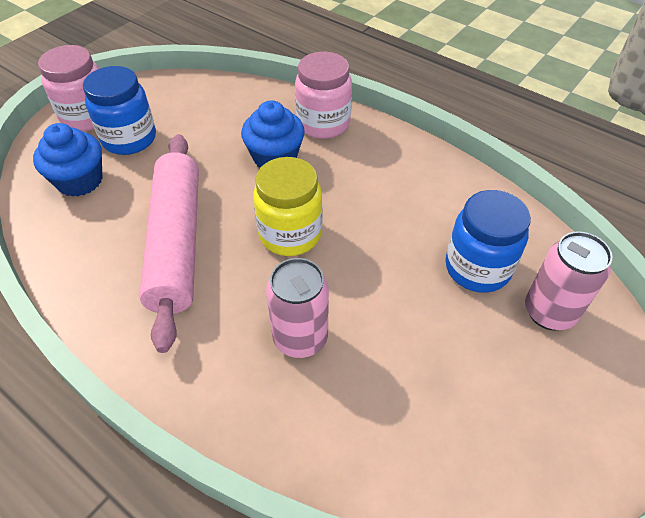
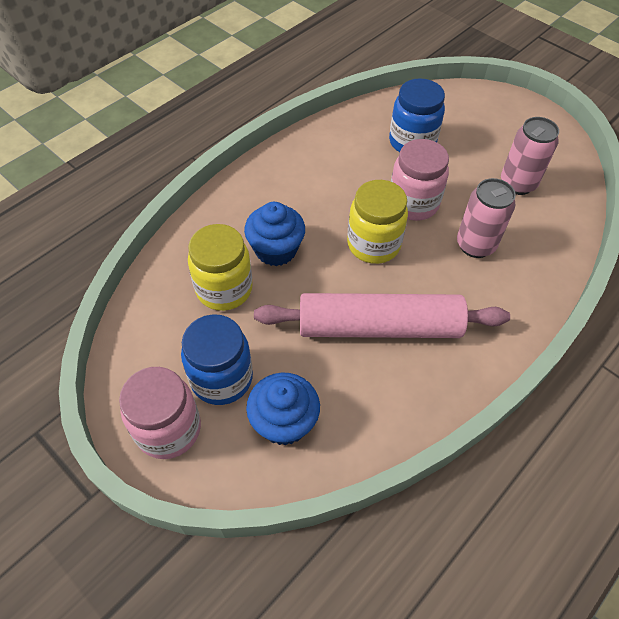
camera: 85 degrees left, 5 degrees up
pink jar [295,52,352,139] -> pink jar moved to [391,139,449,221]
pink can [525,231,613,331] -> pink can moved to [501,117,559,195]
none -> yellow jar [188,224,253,311]

